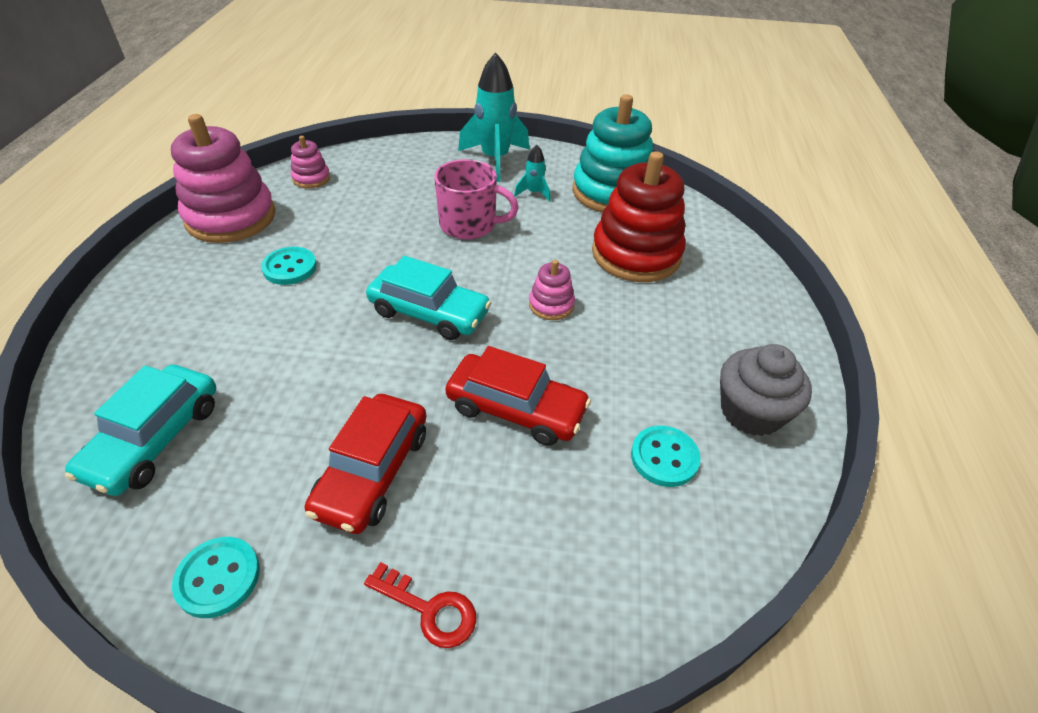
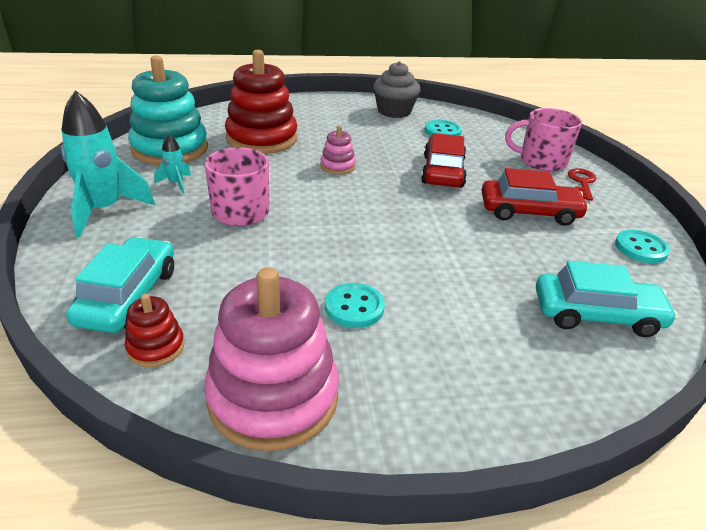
camera: 105 degrees left, 10 degrees down
pink stacking toy [291,136,330,188] -> red stacking toy [125,294,184,367]
turquoise car [366,256,491,340] -> turquoise car moved to [66,237,174,333]
none -> pink mug [505,108,582,172]

